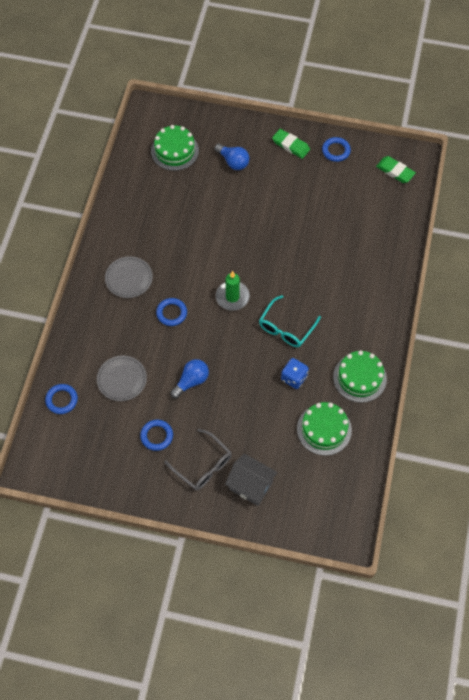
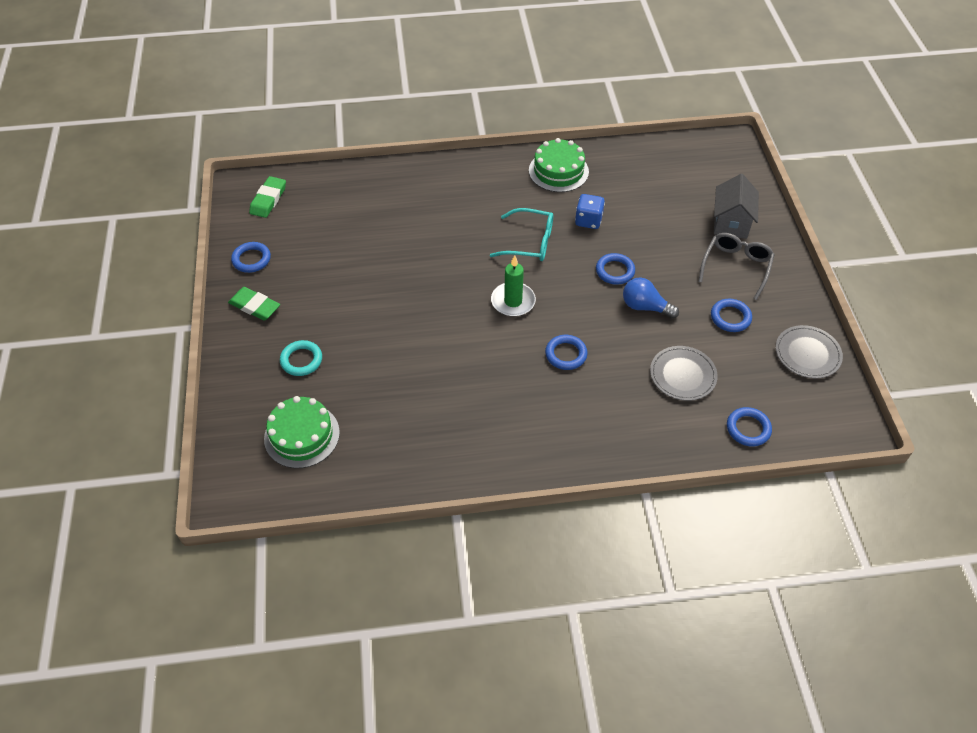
camera: 110 degrees left, 10 degrees down
grey plate [105,256,153,298] -> grey plate moved to [776,325,843,378]
blue light bulb [214,144,250,170] -> turquoise ring [280,340,322,376]
green eraser [272,129,310,159] -> green eraser turned 75 degrees counterclockwise [228,287,280,320]
green cake [297,402,352,456] -> none
none -> blue ring [596,253,635,285]

